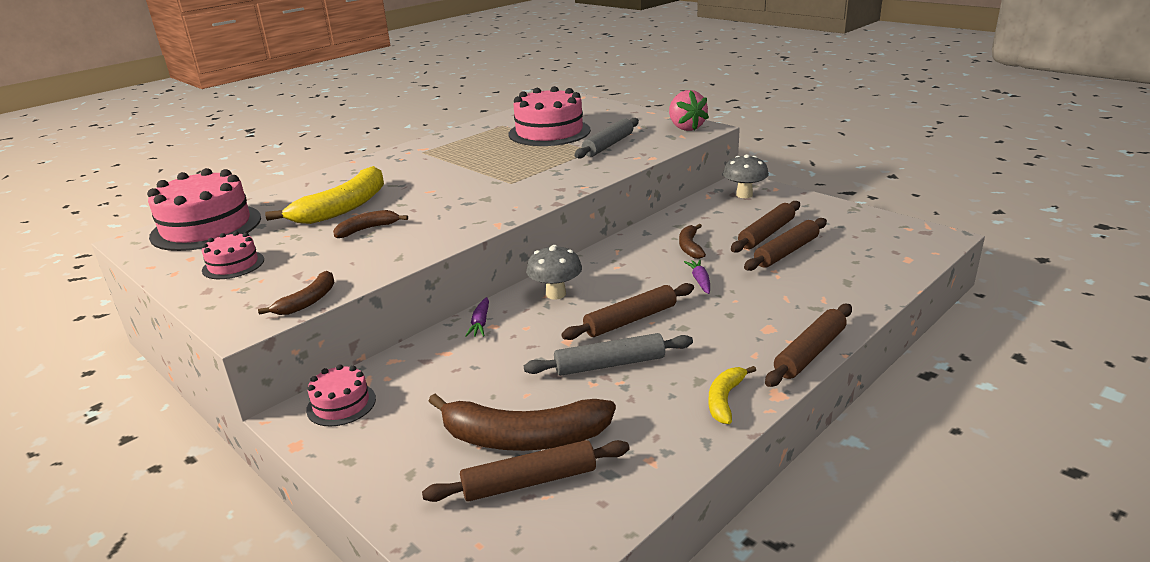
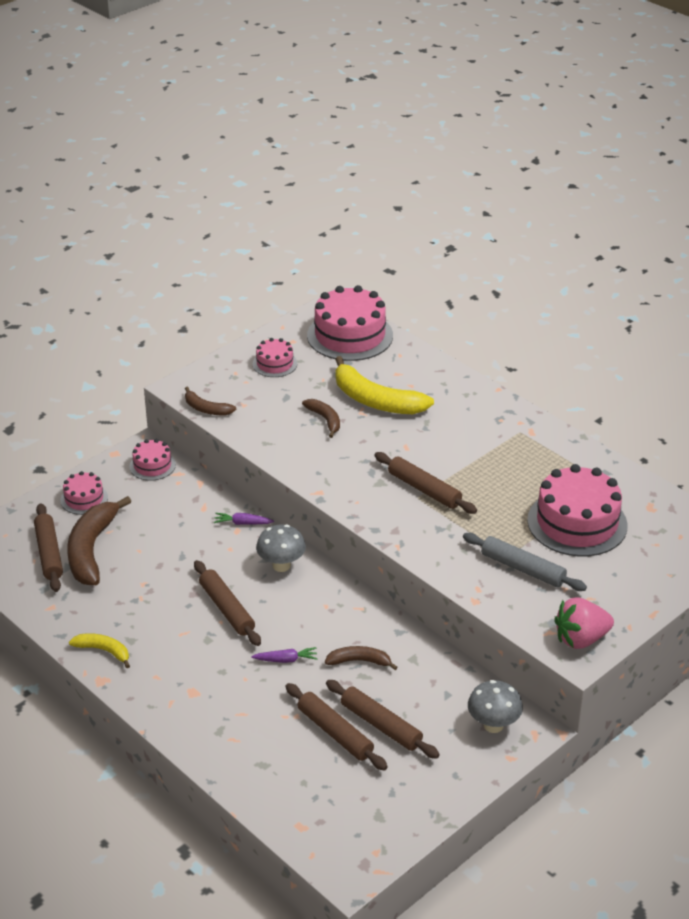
camera: 90 degrees right, 10 degrees up
grey rolling pin [524,333,693,376] -> none
brown rolling pin [765,304,852,387] -> brown rolling pin moved to [374,452,477,514]
none -> pink cake [60,471,108,515]

